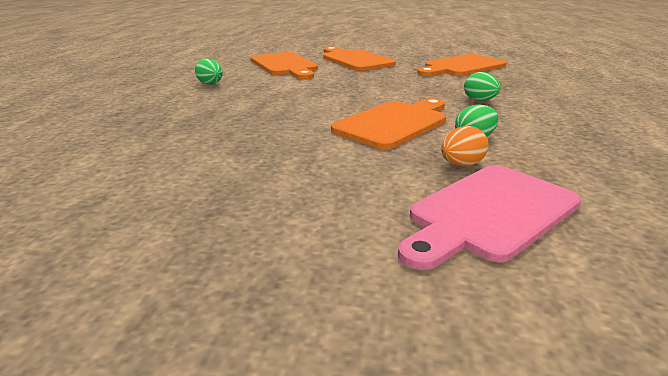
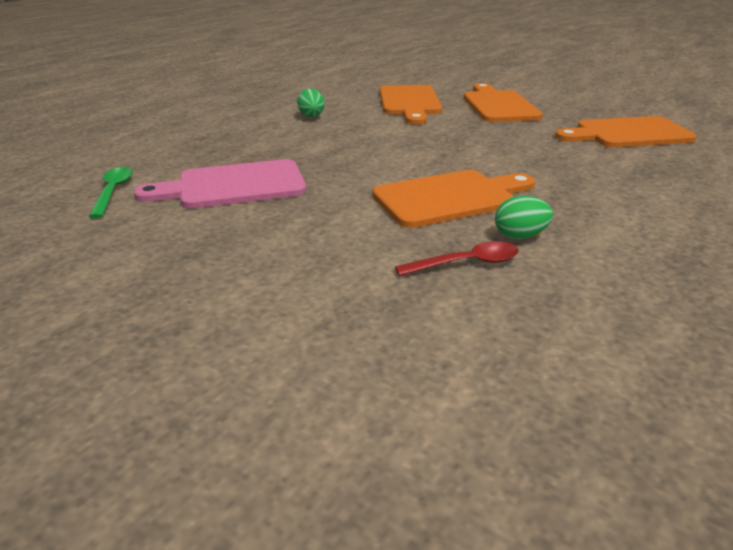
camera: 25 degrees right, 5 degrees up
pink cutting board [398,165,581,270] -> pink cutting board moved to [134,159,306,208]
orange egg [441,126,489,166] -> red spoon [395,241,519,276]
green egg [464,72,501,101] -> none
none -> green spoon [89,167,133,218]

